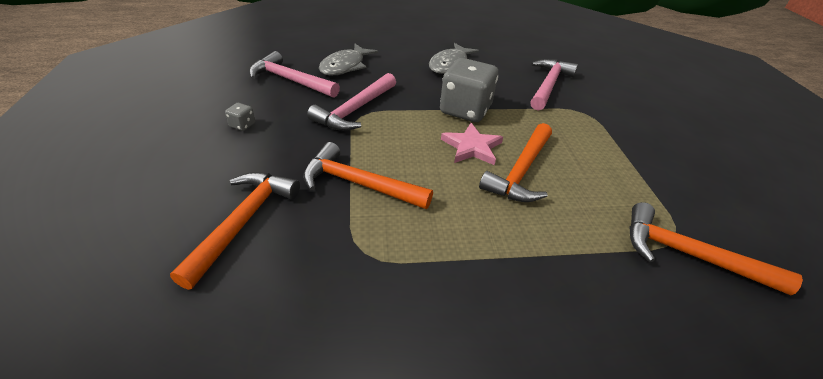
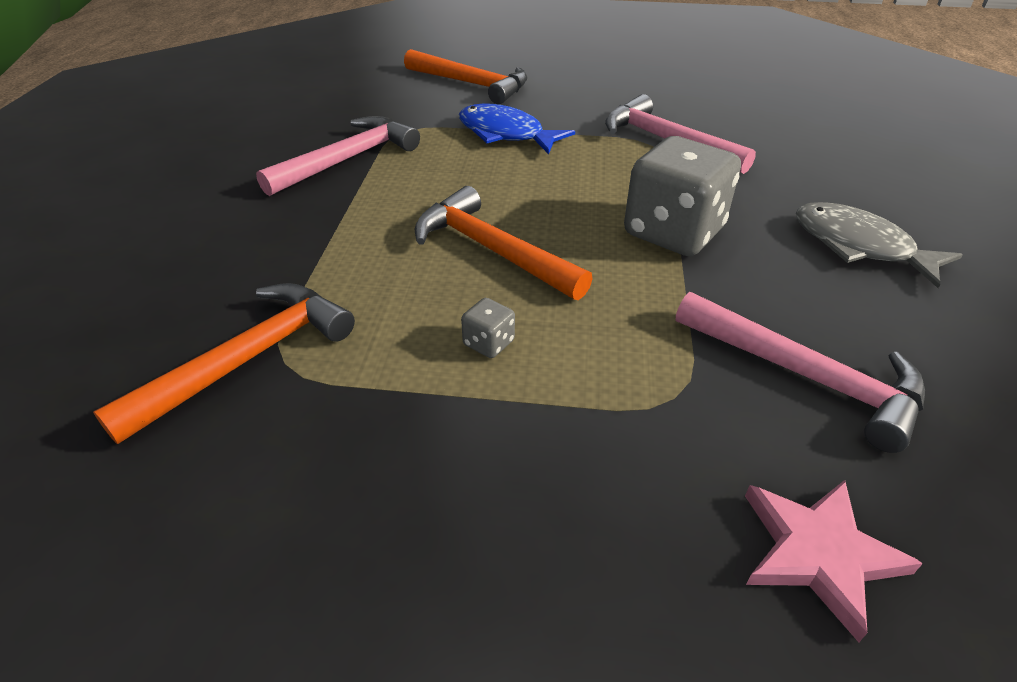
camera: 105 degrees right, 0 degrees up
grey dice [225,103,255,131] -> grey dice moved to [461,298,515,358]
pink hammer [249,51,340,98] -> pink hammer moved to [256,116,420,196]
orange hammer [303,142,433,209] -> blue fish [459,103,575,154]
grey fish [319,44,378,75] -> none
pink star [441,123,503,165] -> pink star moved to [745,480,923,642]

